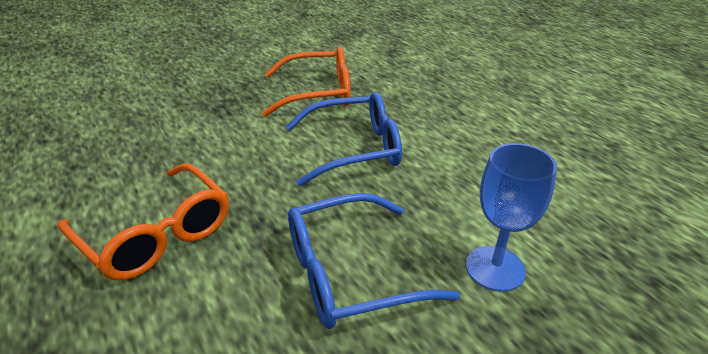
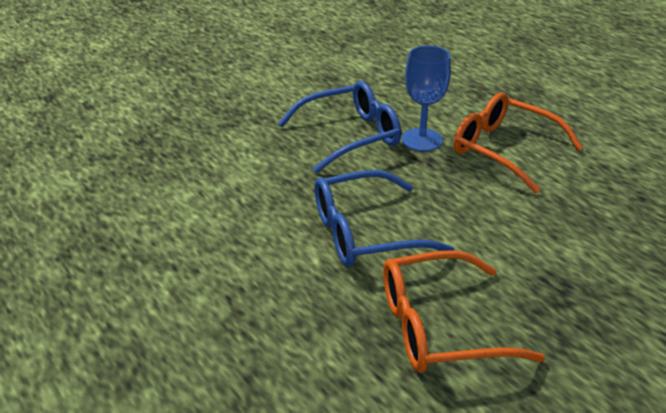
camera: 175 degrees right, 0 degrees up
blue goblet [466,143,557,292] -> blue goblet moved to [402,45,451,151]

